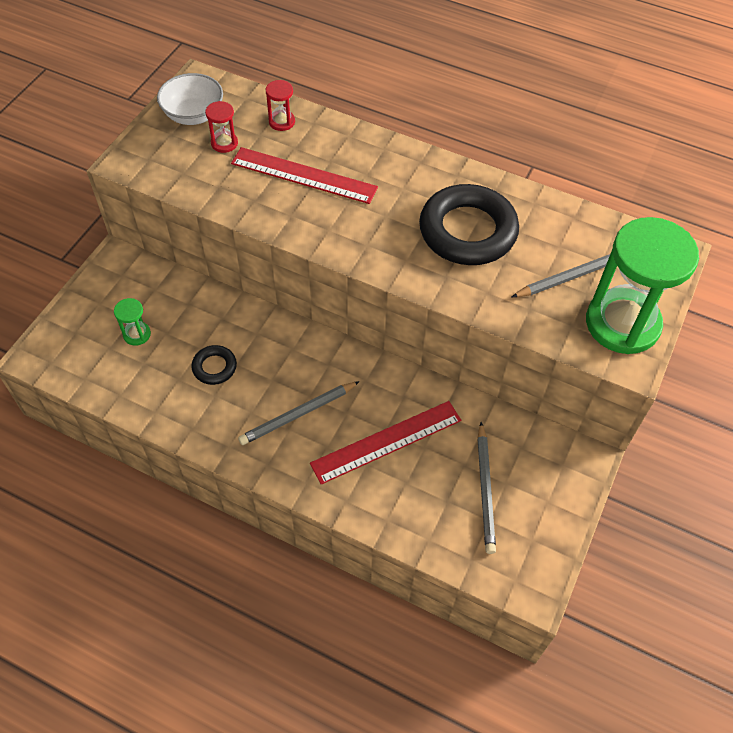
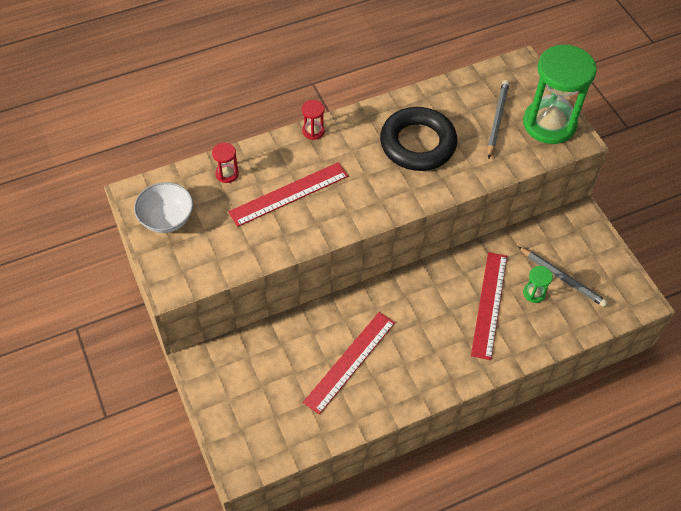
camera: 50 degrees left, 0 degrees up
green hourglass [114,298,151,346] -> green hourglass moved to [523,266,553,303]
black ring [191,345,237,385] -> red ruler [303,312,395,415]
red hourglass [205,101,238,153] -> red hourglass moved to [302,100,325,140]
grey pencil [238,381,360,445] -> none

